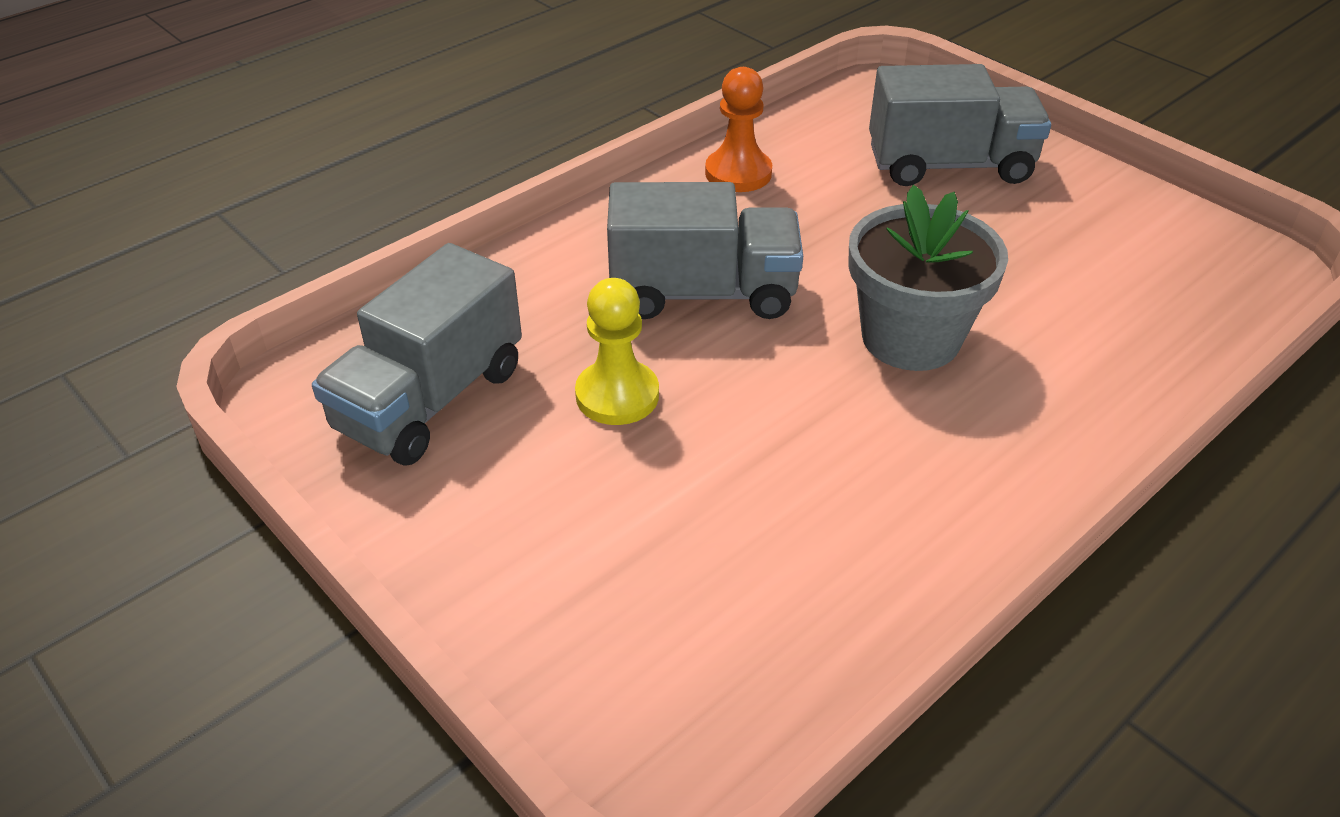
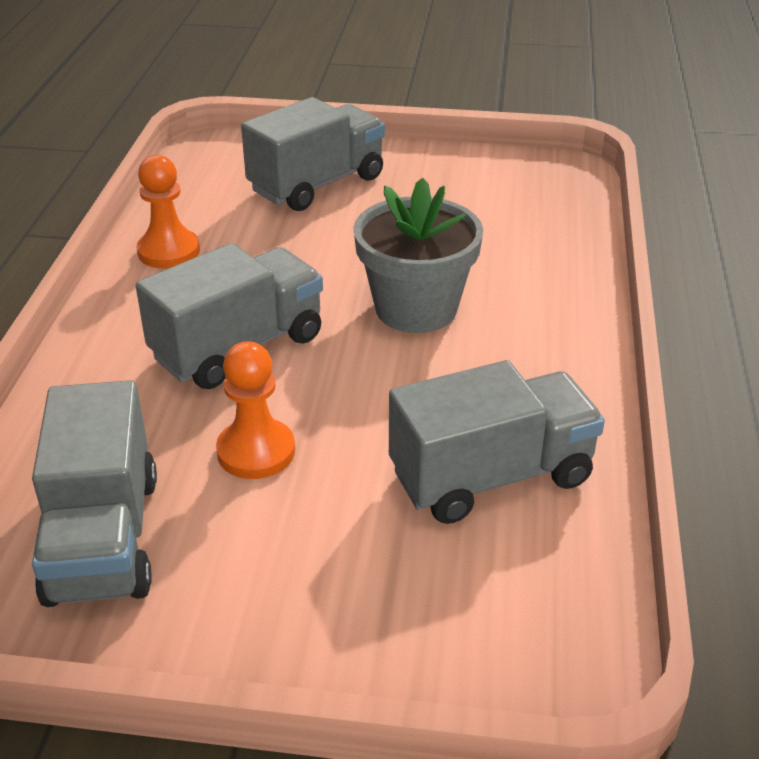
camera: 40 degrees left, 5 degrees down
yellow pawn [575,278,659,425] -> orange pawn [216,342,295,479]
none -> grey truck [389,360,605,524]

